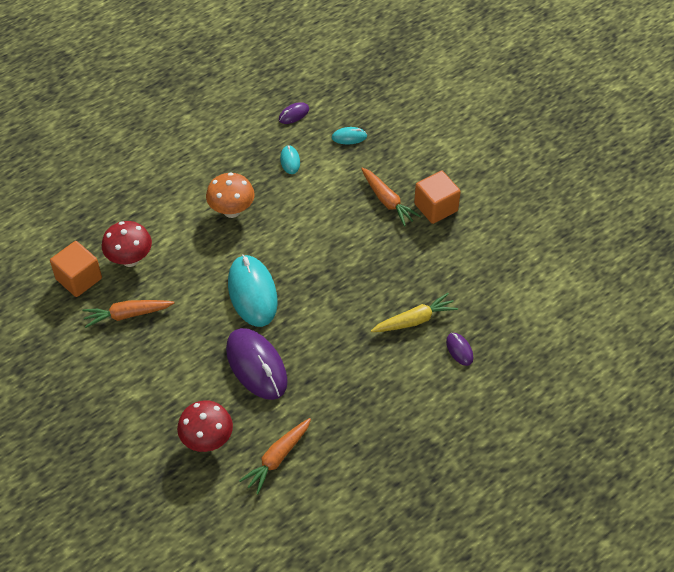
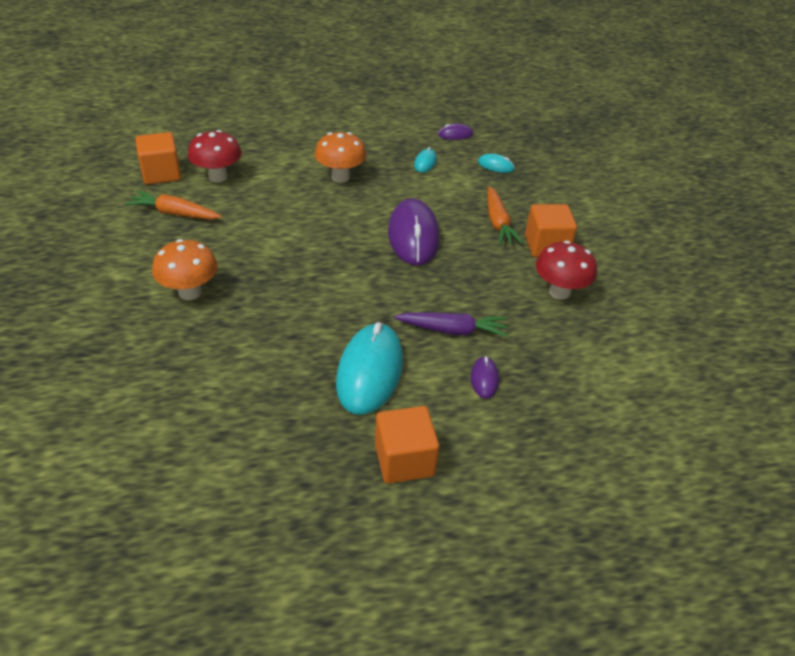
camera: 25 degrees right, 10 degrees down
red mushroom [177,400,233,452] -> red mushroom moved to [536,241,597,300]
purple mouse [226,328,288,400] -> purple mouse moved to [388,198,440,266]
turquoise mouse [228,254,278,327] -> turquoise mouse moved to [336,322,403,414]
orange carrot [239,418,311,494] -> none
yellow carrot [371,293,458,332] -> purple carrot [394,312,508,337]
none -> orange mushroom [152,239,218,300]
none -> orange cube [375,406,439,484]

